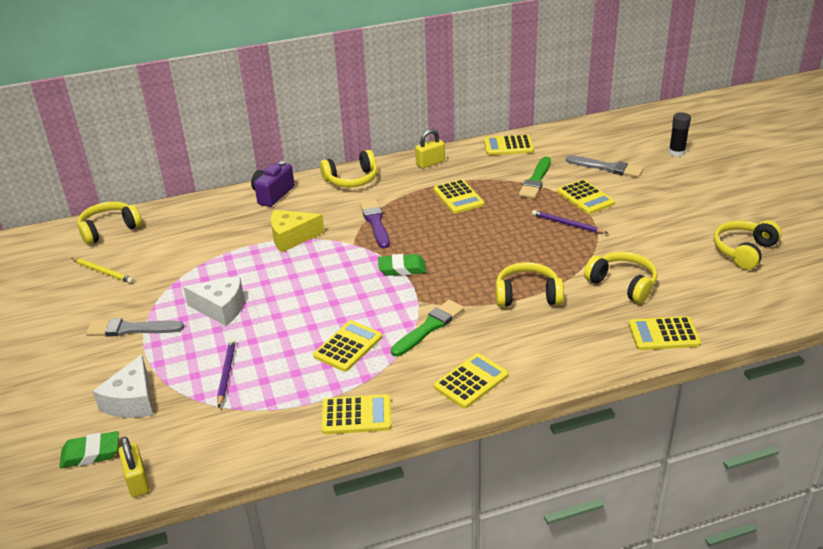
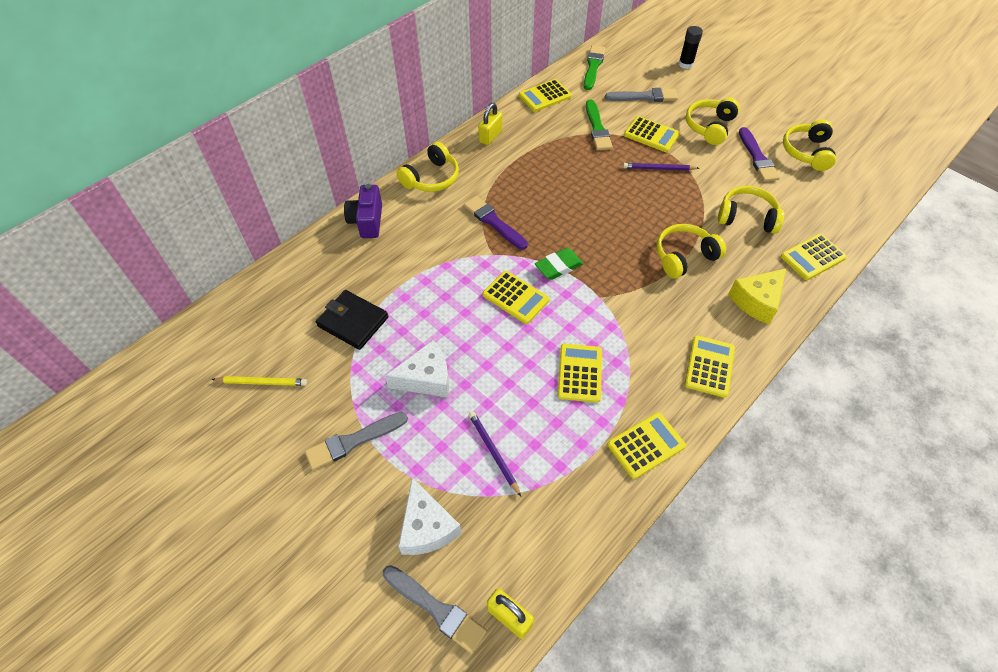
camera: 30 degrees left, 20 degrees up
green eraser [59,431,119,468] -> grey brush [383,565,487,654]
yellow headphones [77,202,142,245] -> yellow headphones moved to [686,98,740,145]
yellow cheese [271,210,324,252] -> yellow cheese moved to [728,268,786,324]
green brush [391,299,464,356] -> green brush moved to [584,45,605,90]
yellow calculator [433,179,484,214] -> yellow calculator moved to [483,271,549,324]
none -> black wallet [316,290,388,350]
none -> purple brush [739,127,780,182]

